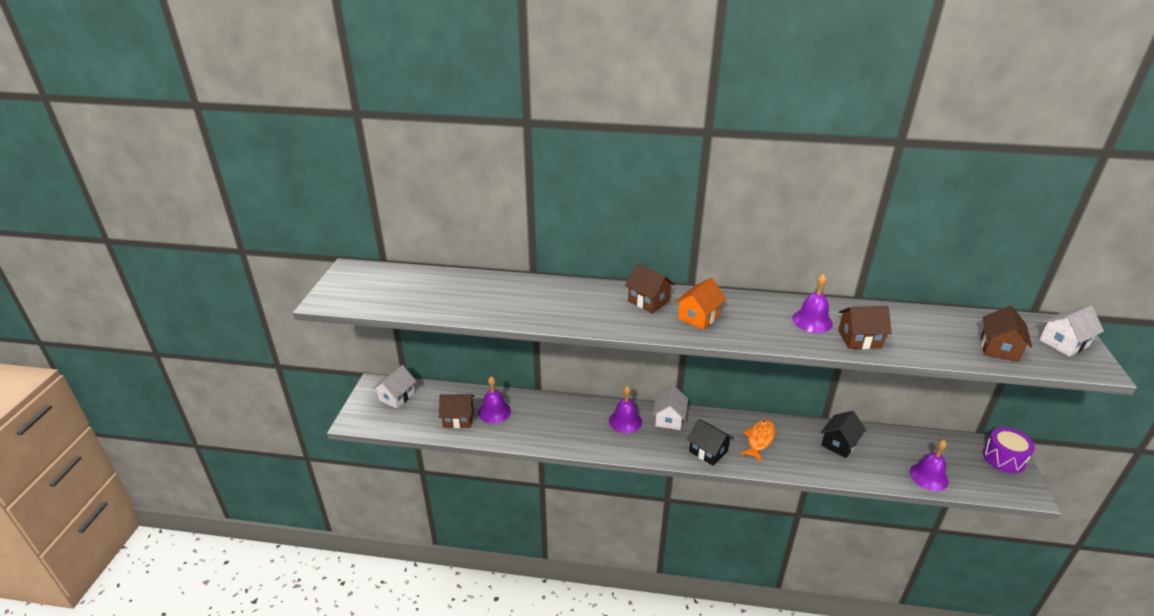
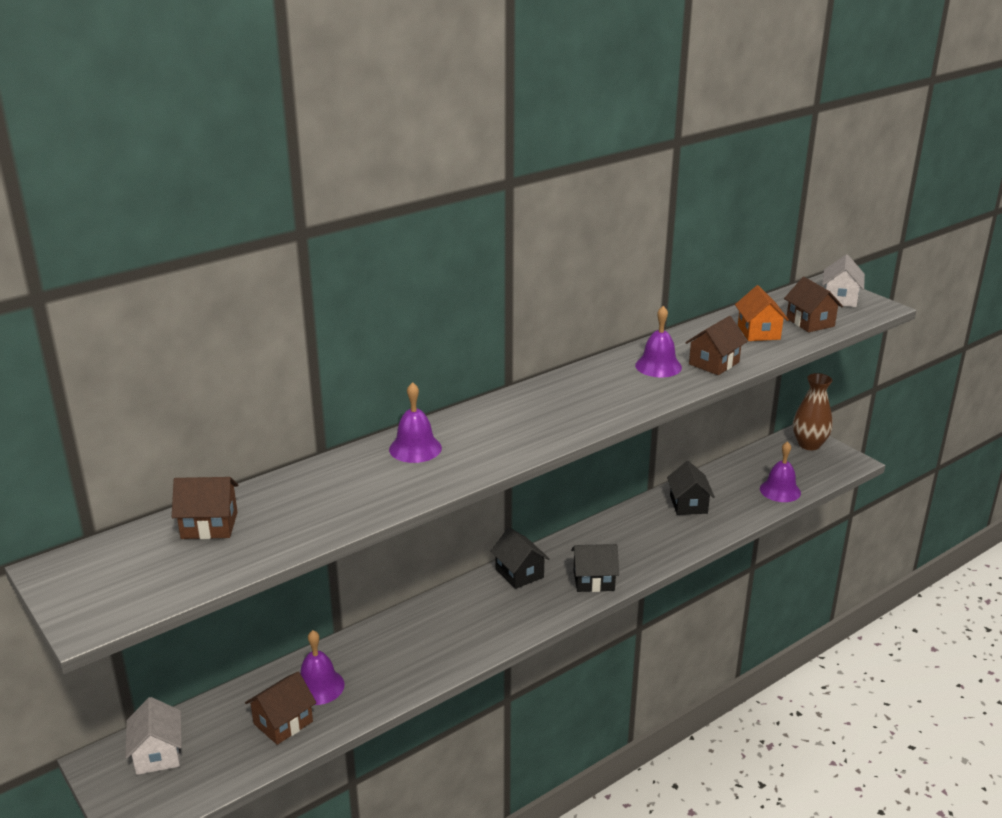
camera: 45 degrees left, 5 degrees down
purple bell [609,385,642,433] -> purple bell moved to [389,382,442,463]
brown house [625,264,675,313] -> brown house moved to [172,477,238,539]
white house [653,385,688,430] -> black house [490,527,550,589]
orange house [675,278,726,330] -> orange house moved to [735,285,789,341]
orange fish [741,419,775,462] -> none
purple drum [983,427,1035,473] -> brown vase [793,373,833,450]

